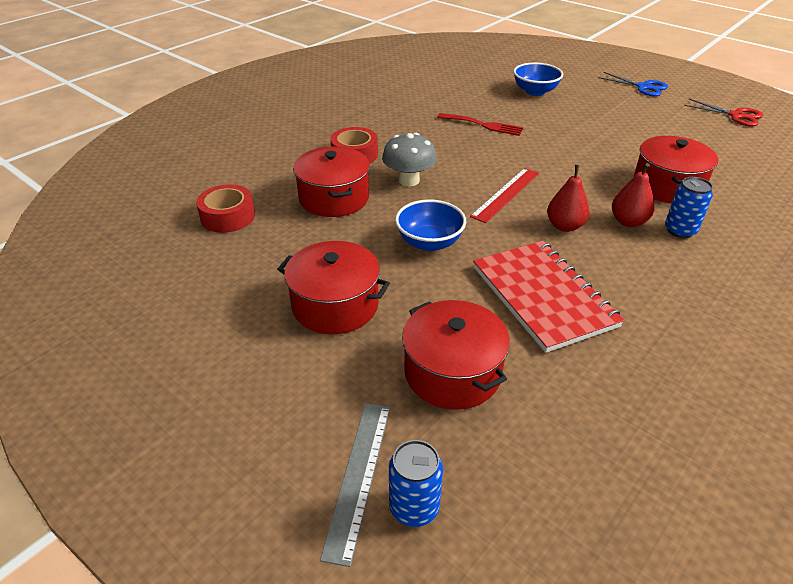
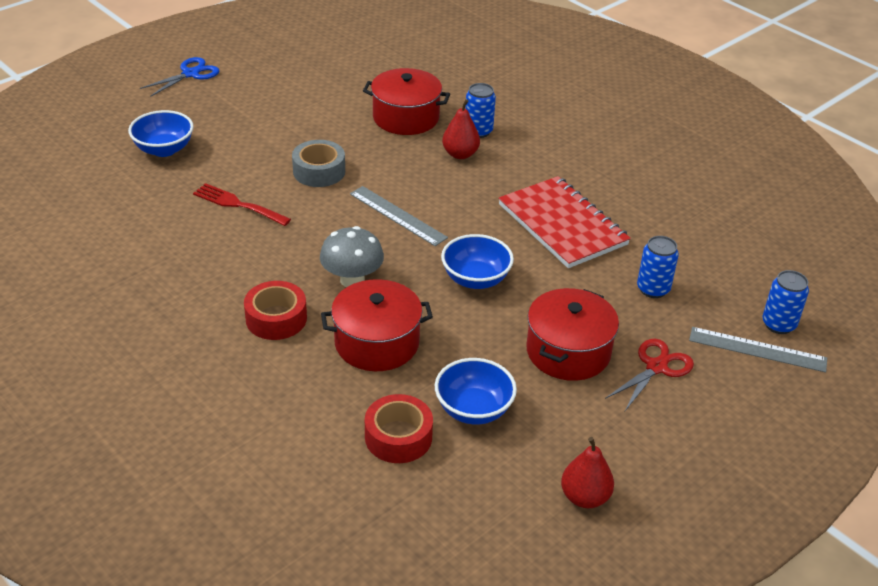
camera: 85 degrees left, 0 degrees up
red pot [402,300,510,410] -> blue can [637,236,679,298]
red fork [437,113,523,136] -> red fork turned 90 degrees counterclockwise [193,183,291,226]
red ruler [470,168,539,223] -> grey ruler [350,186,448,246]
red notebook [473,241,624,353] -> red notebook turned 75 degrees clockwise [498,176,631,268]
red pear [547,165,589,232] -> red pear moved to [561,437,614,508]
red scissors [684,99,763,127] -> red scissors moved to [605,339,694,411]
none -> grey tape [292,140,345,187]
none -> blue bowl [435,358,517,425]

